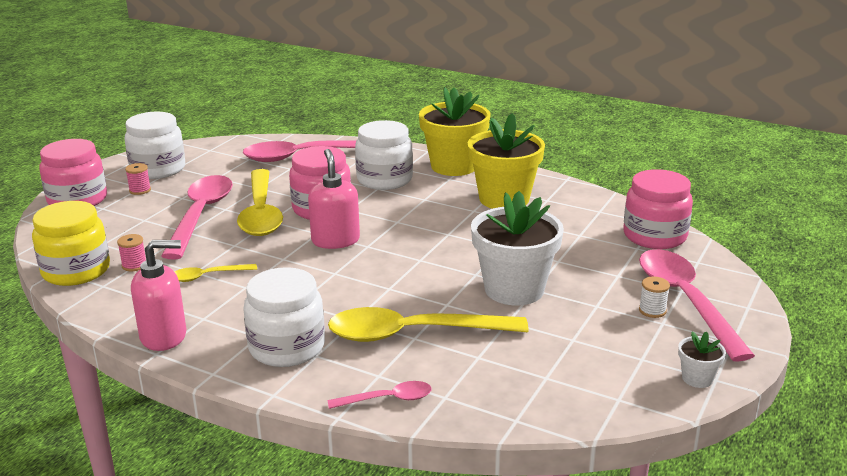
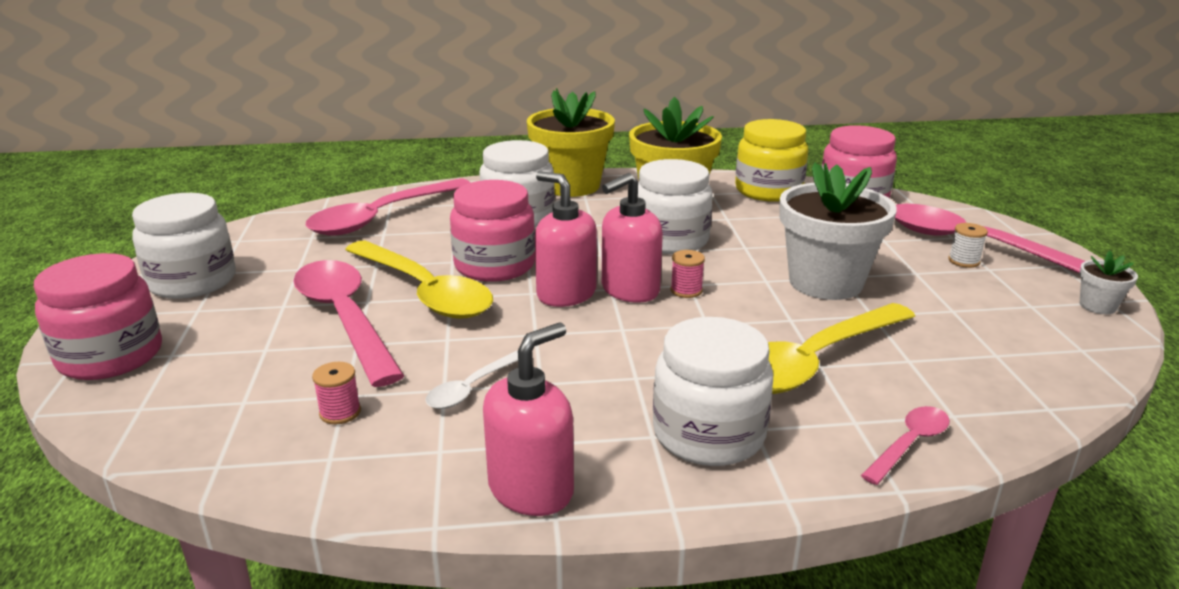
camera: 35 degrees left, 0 degrees up
yellow jar [32,201,110,286] -> yellow jar moved to [735,119,809,202]
pink spool [125,163,151,195] -> pink spool moved to [670,250,705,298]
yellow spoon [175,264,257,282] -> white spoon [425,350,518,409]
none -> pink soap dispenser [602,173,663,303]
none -> white jar [638,159,713,254]

